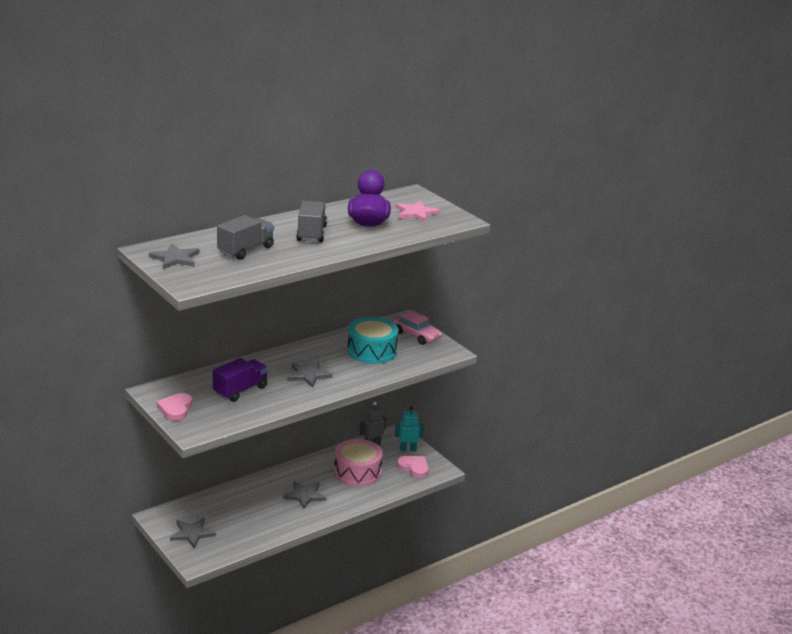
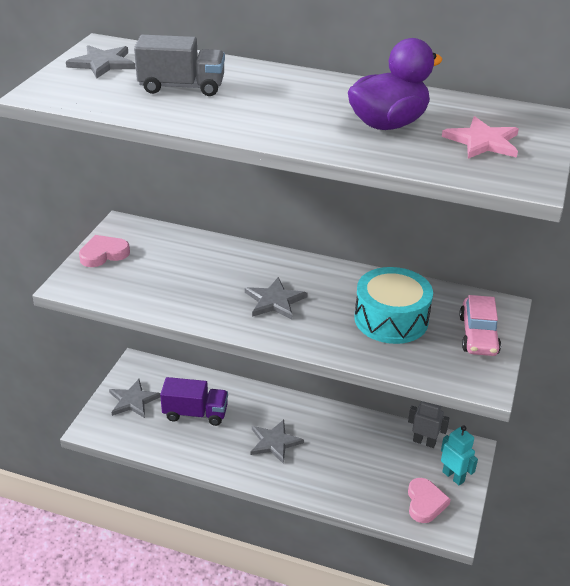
camera: 55 degrees right, 10 degrees up
purple truck [213,358,268,402] -> purple truck moved to [160,377,228,426]
grey truck [296,201,327,242] -> none
pink drum [334,439,383,486] -> none

